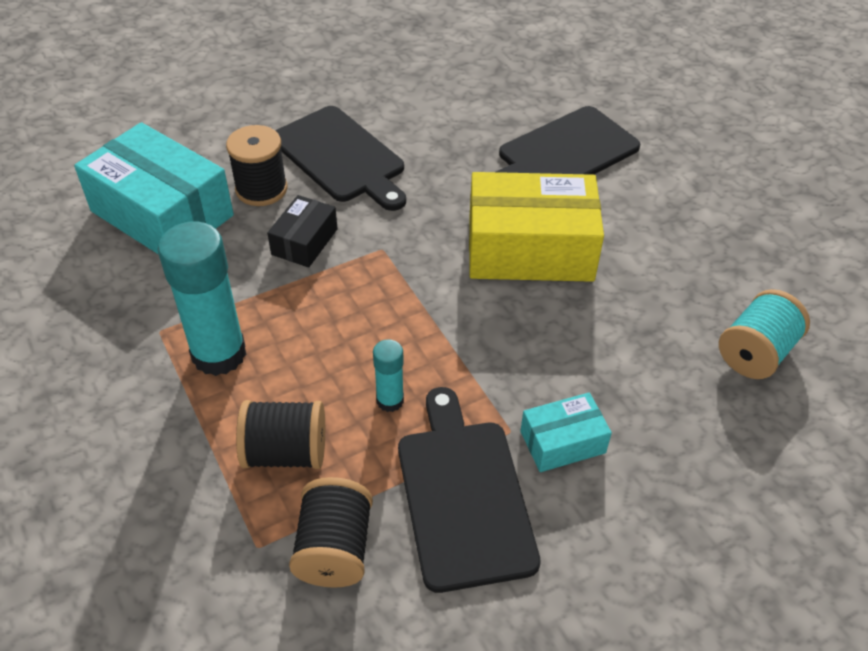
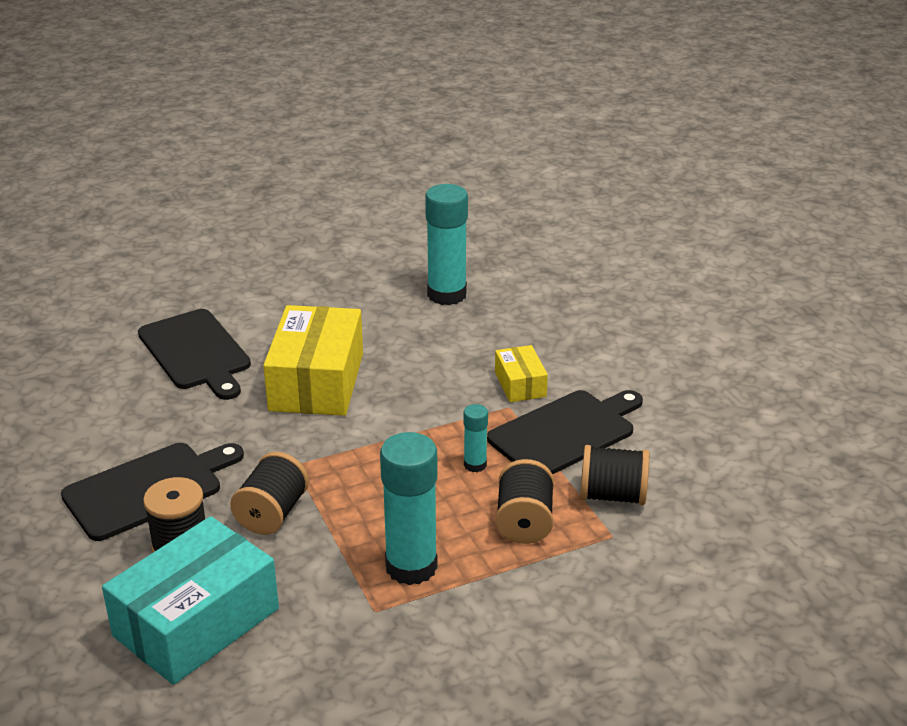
camera: 85 degrees left, 15 degrees down
black box [267,195,338,268] -> black spool [230,452,309,535]
black cutting board [398,387,541,593] -> black cutting board turned 150 degrees clockwise [487,390,643,474]
turquoise box [520,393,612,472] -> yellow box [495,345,548,402]
turquoise spool [719,289,810,379] -> turquoise glue stick [425,184,468,305]

